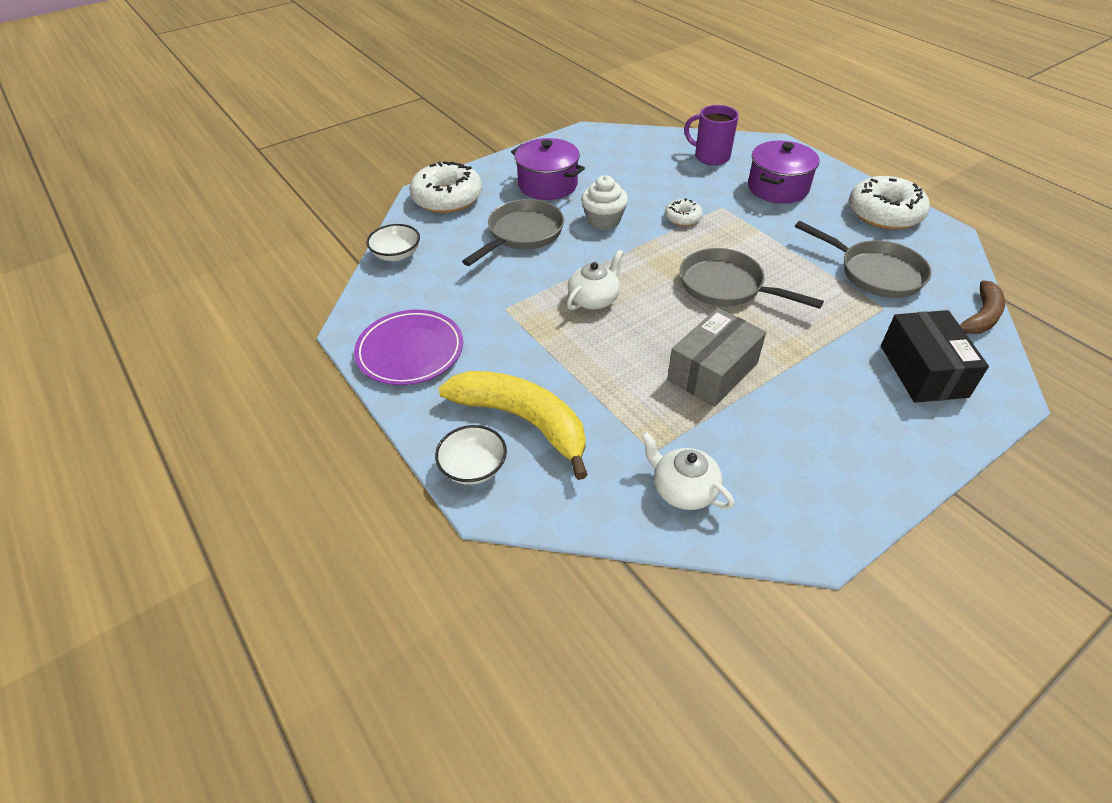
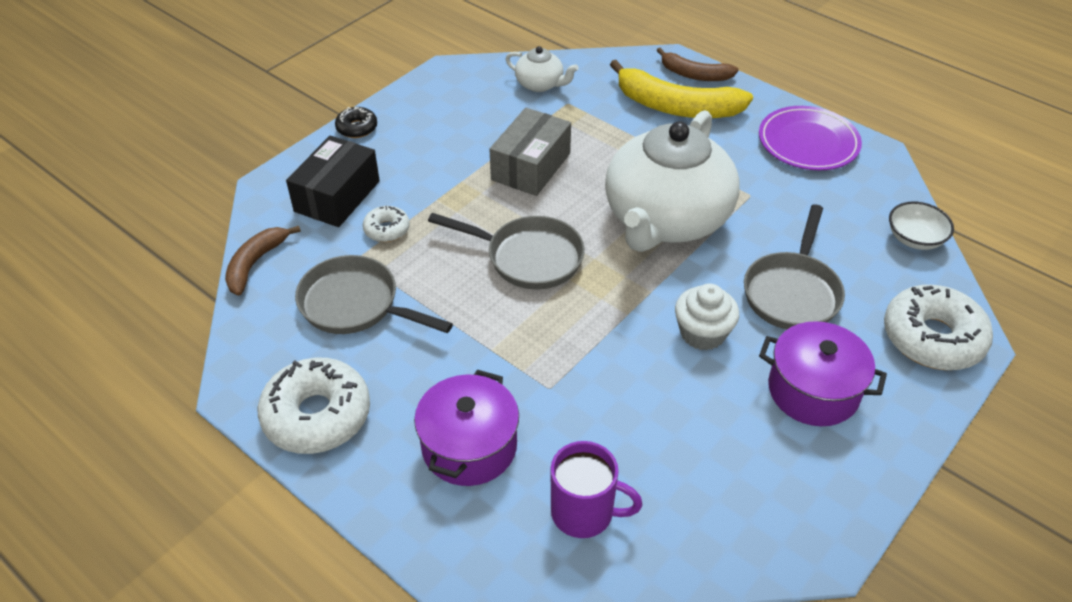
camera: 165 degrees right, 0 degrees up
white bowl [435,425,507,485] -> brown banana [657,48,739,81]
white teapot [567,249,624,310] -> white teapot [605,110,740,252], size x2.33
white donut [665,198,703,226] -> white donut moved to [363,206,410,242]
black box [881,310,989,403] -> black box turned 45 degrees clockwise [286,136,380,227]
none -> black donut [335,107,377,138]

